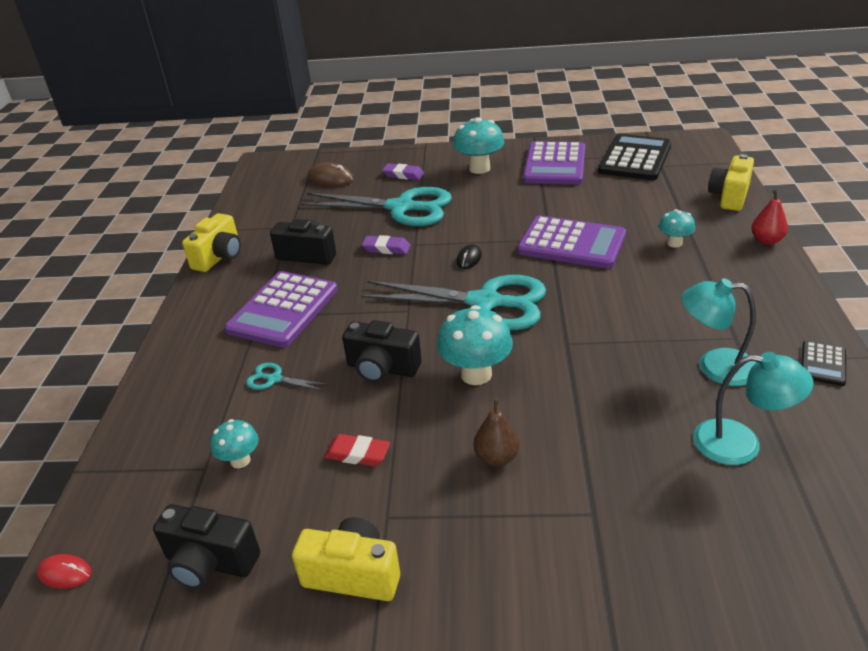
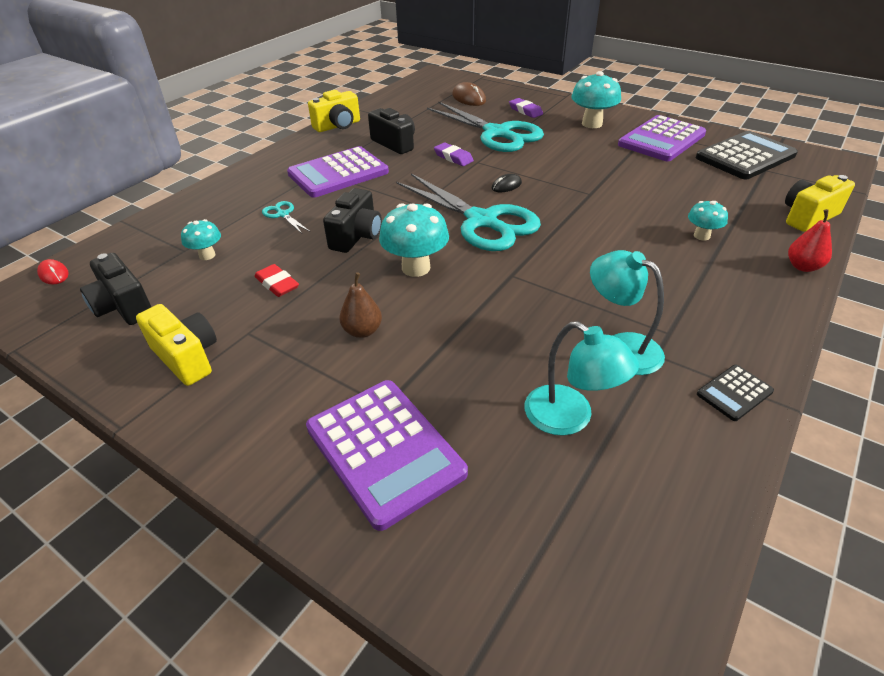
camera: 30 degrees right, 5 degrees up
black camera [342,320,422,382] -> black camera turned 120 degrees counterclockwise [323,188,382,253]
purple calculator [517,216,626,269] -> purple calculator moved to [306,380,468,531]

